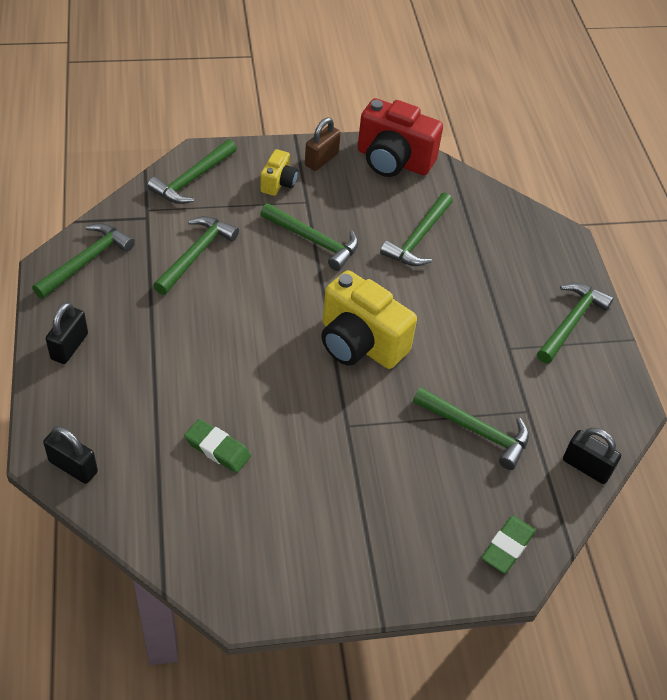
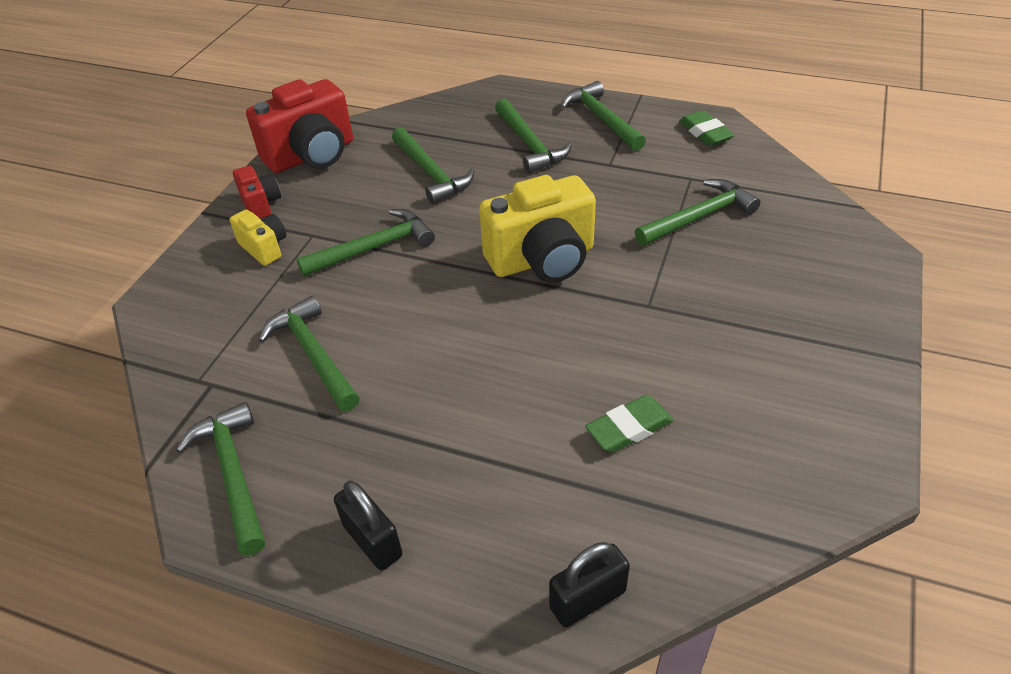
camera: 55 degrees left, 5 degrees down
green hammer [147,139,237,204] -> green hammer moved to [495,99,572,173]
brown padlock [305,117,341,171] -> red camera [233,166,281,219]
green eraser [481,516,536,573] -> green eraser moved to [679,110,734,146]
black padlock [563,428,621,484] -> none

